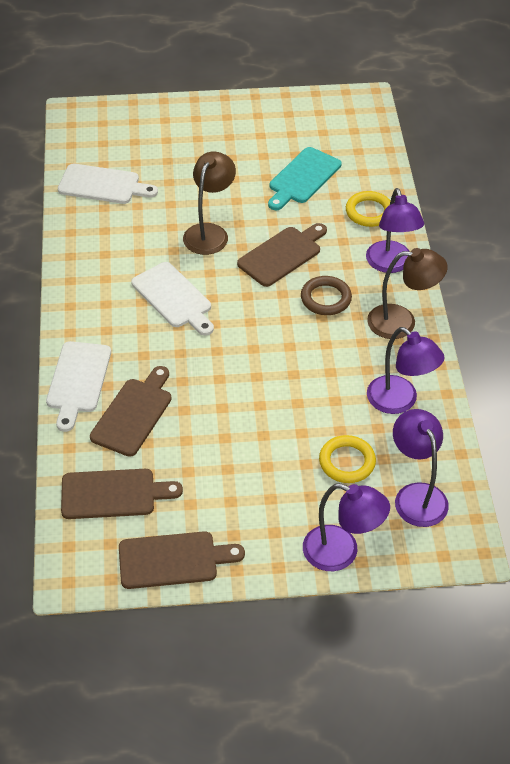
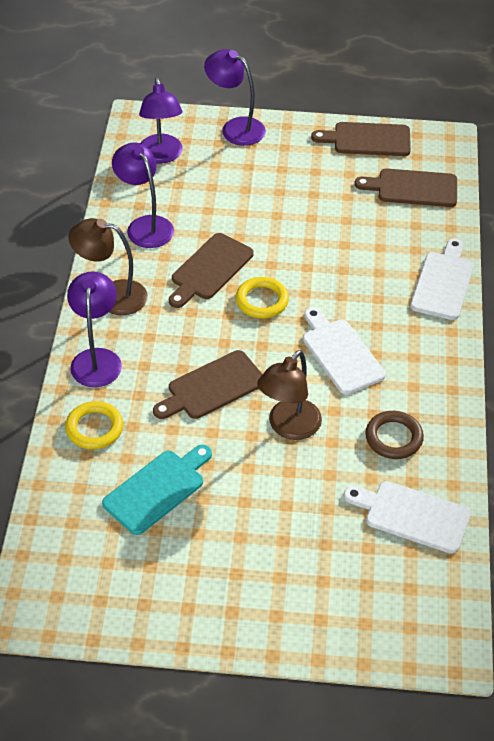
camera: 170 degrees left, 0 degrees up
brown cutting board [90,366,172,457] -> brown cutting board moved to [169,233,254,308]
brown ring [301,276,352,315] -> brown ring moved to [365,411,424,459]
yellow ring [319,435,376,483] -> yellow ring moved to [236,277,289,318]

